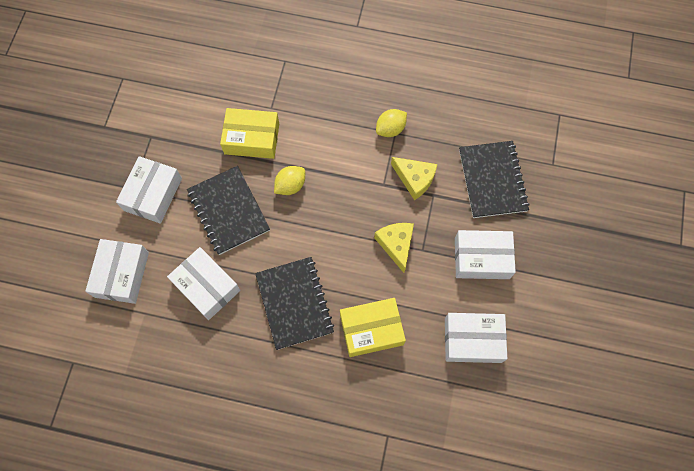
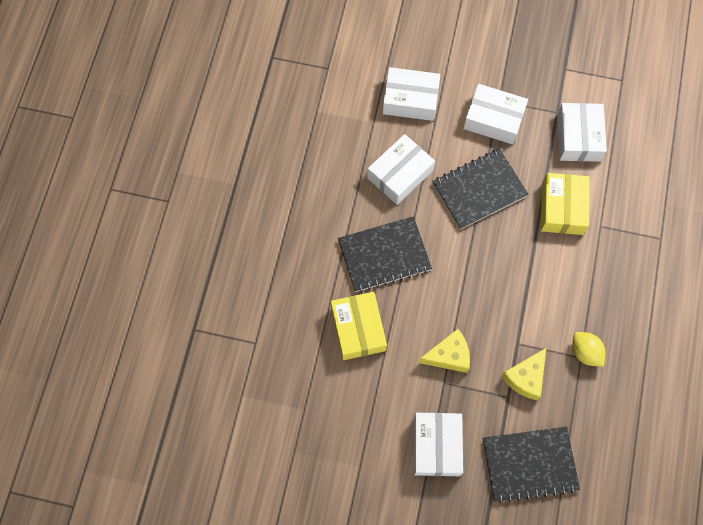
camera: 90 degrees right, 0 degrees up
yellow lemon [274,166,305,195] -> none
white box [445,313,507,363] -> white box moved to [557,103,607,162]

